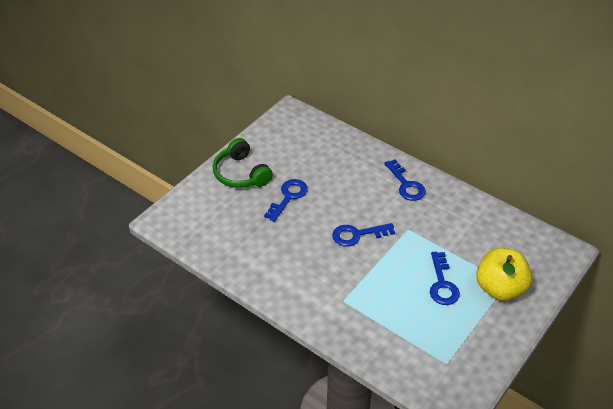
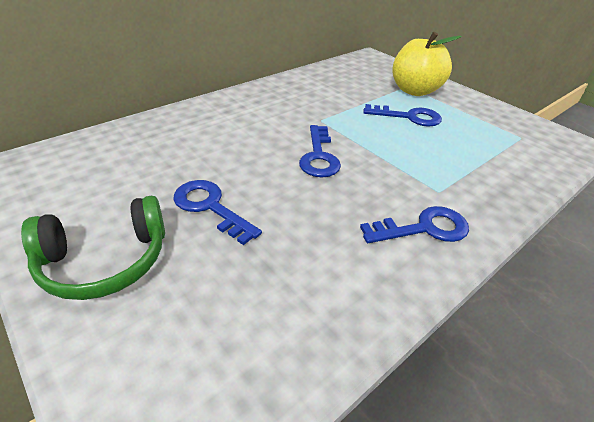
camera: 80 degrees left, 5 degrees down
blue key [384,159,426,201] -> blue key moved to [360,206,469,243]

